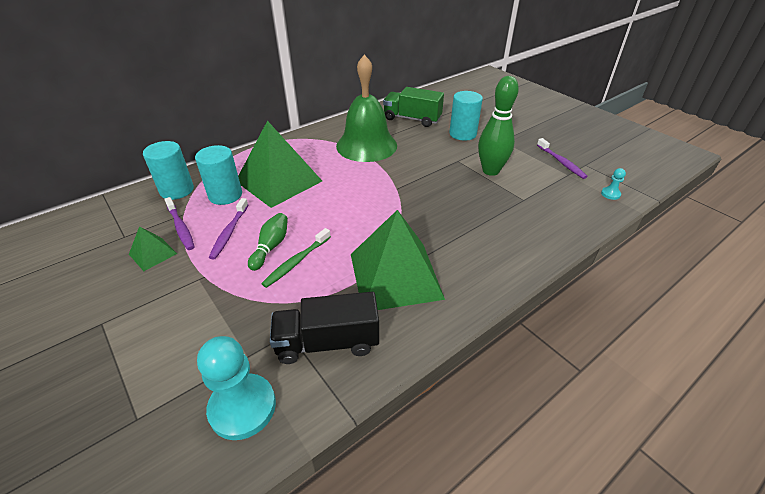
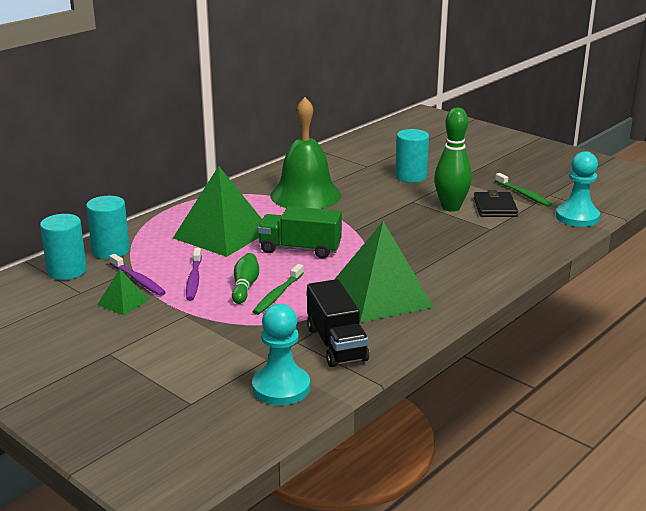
camera: 10 degrees left, 15 degrees down
turquoise cylinder [195,145,242,205] -> turquoise cylinder moved to [40,214,87,280]
black truck [270,292,379,364] -> black truck turned 90 degrees counterclockwise [307,279,369,367]
green truck [383,87,444,127] -> green truck moved to [258,206,342,259]
purple toothbrush [537,138,588,179] -> green toothbrush [495,173,552,207]
turquoise pawn [601,168,626,200] -> turquoise pawn [556,151,600,227], size x2.25
none -> black wallet [474,190,518,217]

